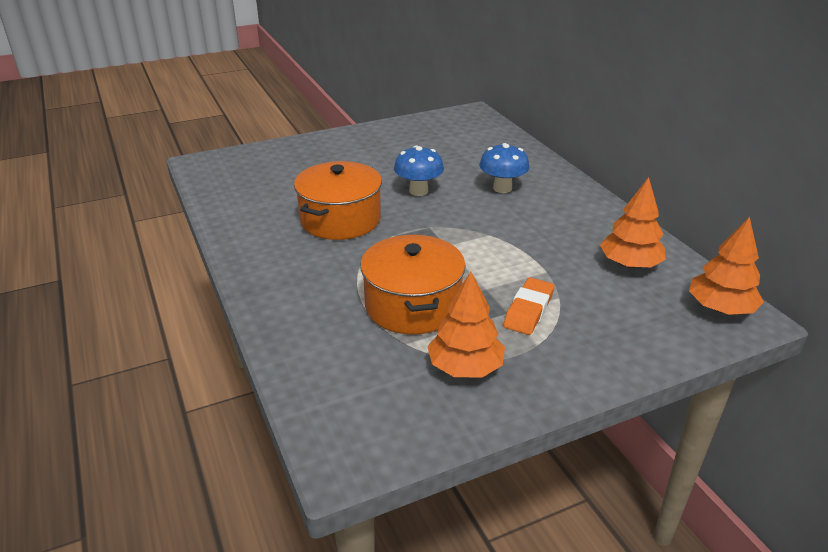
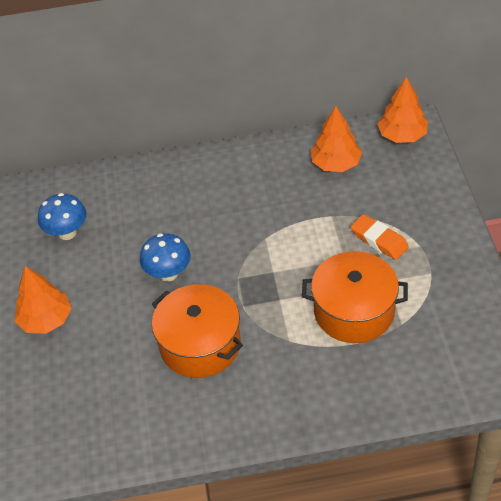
camera: 70 degrees left, 15 degrees up
orange tree [427,272,505,378] -> orange tree moved to [15,266,71,334]
blue mushroom [479,143,530,193] -> blue mushroom moved to [38,193,87,240]

